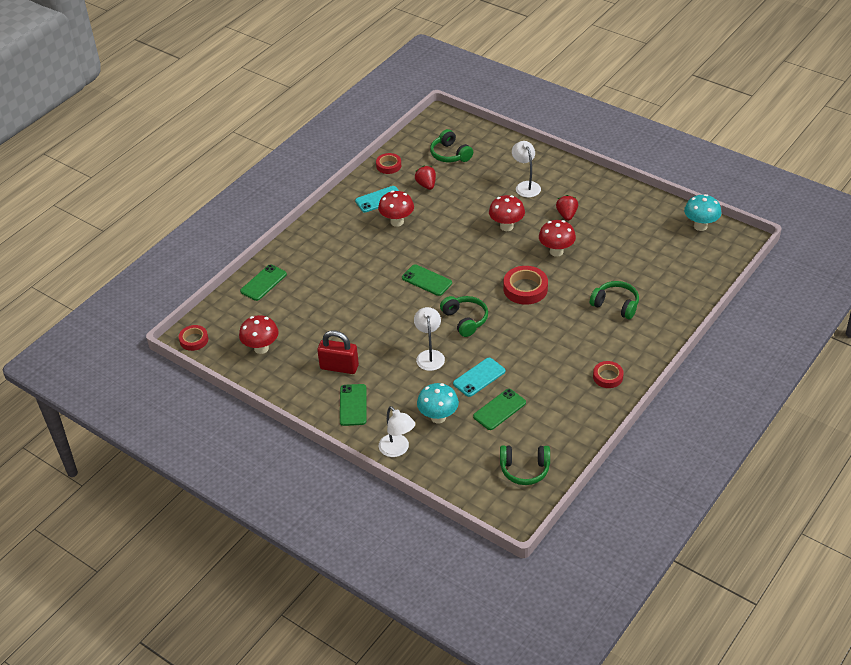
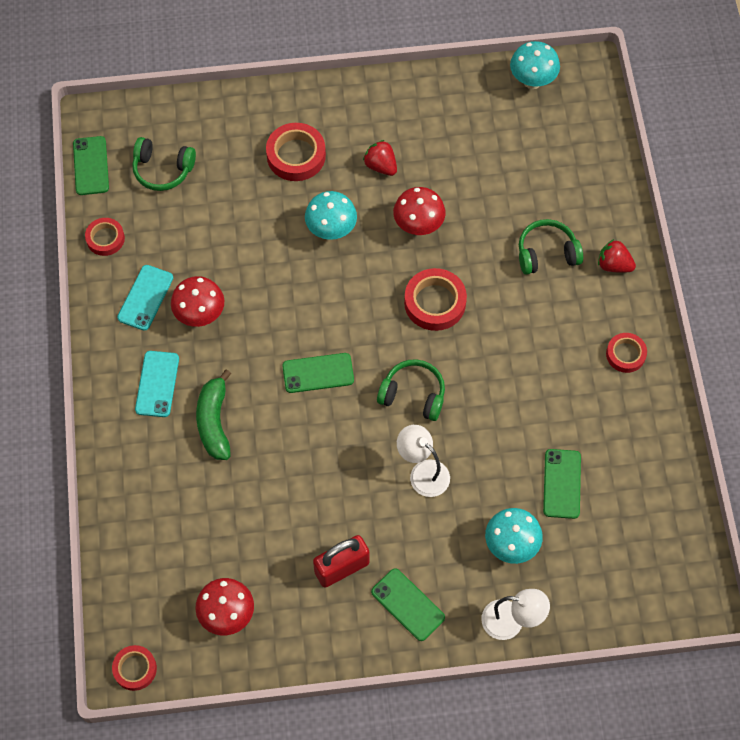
camera: 45 degrees left, 20 degrees up
green phone [240,264,287,301] -> green phone moved to [73,136,109,195]
red strawberry [415,166,436,190] -> red strawberry moved to [598,239,636,273]
turquoise phone [453,358,505,397] -> turquoise phone moved to [135,351,179,417]
red mushroom [489,195,525,231] -> turquoise mushroom [305,191,357,240]
green headphones [500,445,550,485] -> none
white lamp [512,141,541,197] -> red tape [266,123,326,181]
none -> green banana [196,370,231,460]

